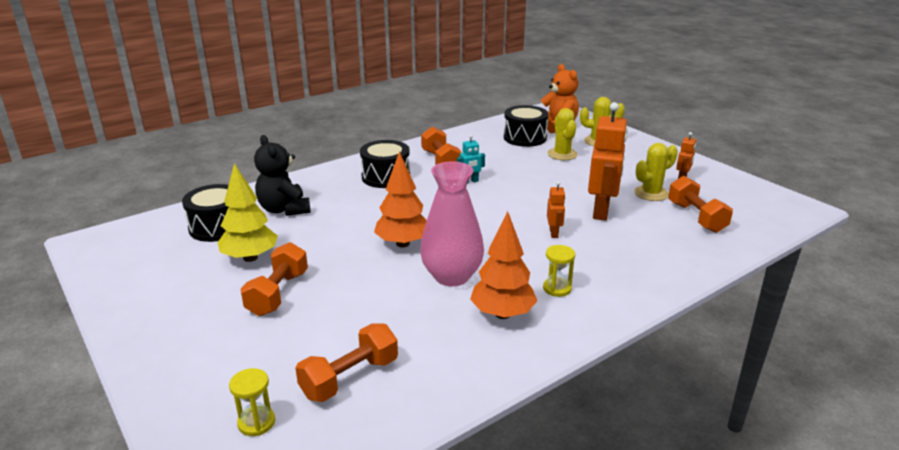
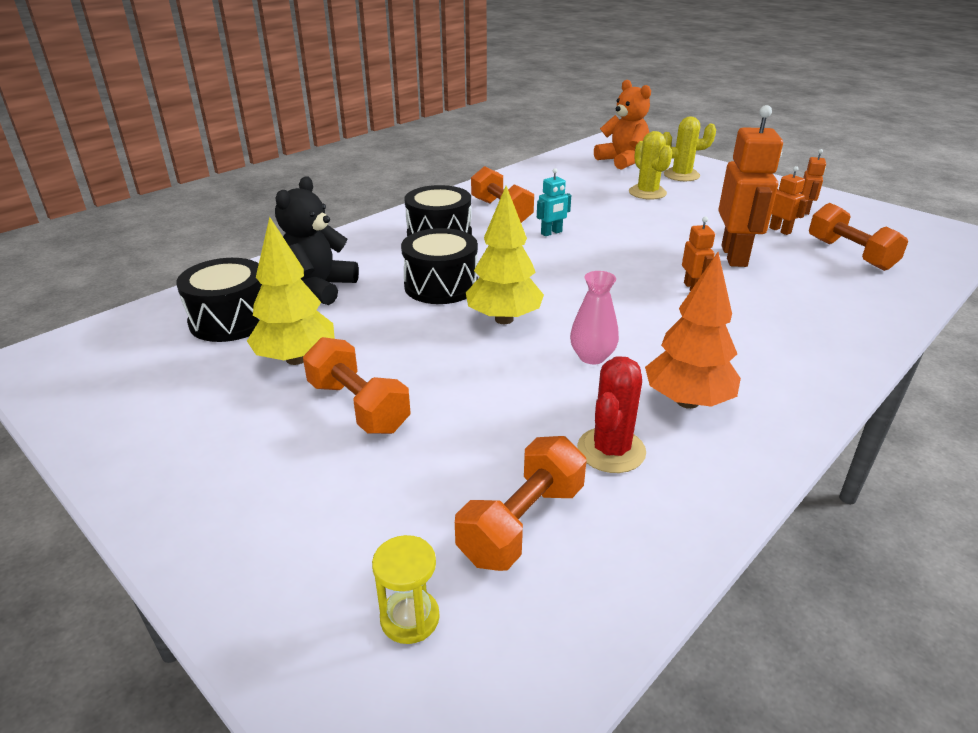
camera: 10 degrees left, 5 degrees up
orange dumbbell [240,242,308,316] -> orange dumbbell turned 45 degrees counterclockwise [303,337,411,434]
black teddy bear [254,135,311,216] -> black teddy bear turned 60 degrees clockwise [275,176,359,305]
orange tree [374,151,427,248] -> yellow tree [466,186,544,324]
pink vase [420,161,484,287] -> pink vase [570,271,619,364], size x0.55
black drum [504,105,549,147] -> black drum moved to [401,228,478,304]
yellow hourglass [543,245,575,297] -> none
yellow cactus [634,143,678,201] -> orange robot [769,166,808,235]
none -> red cactus [577,357,646,473]

